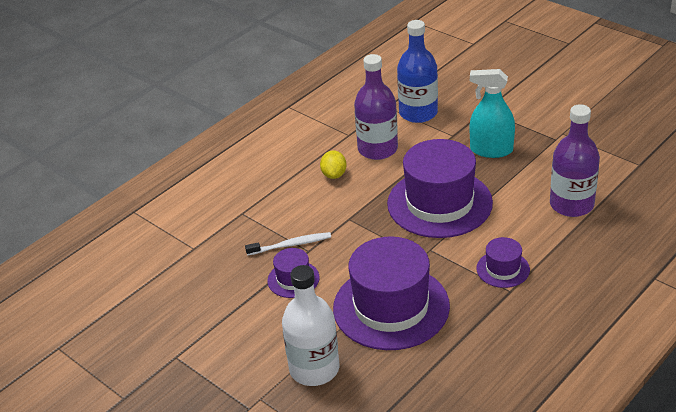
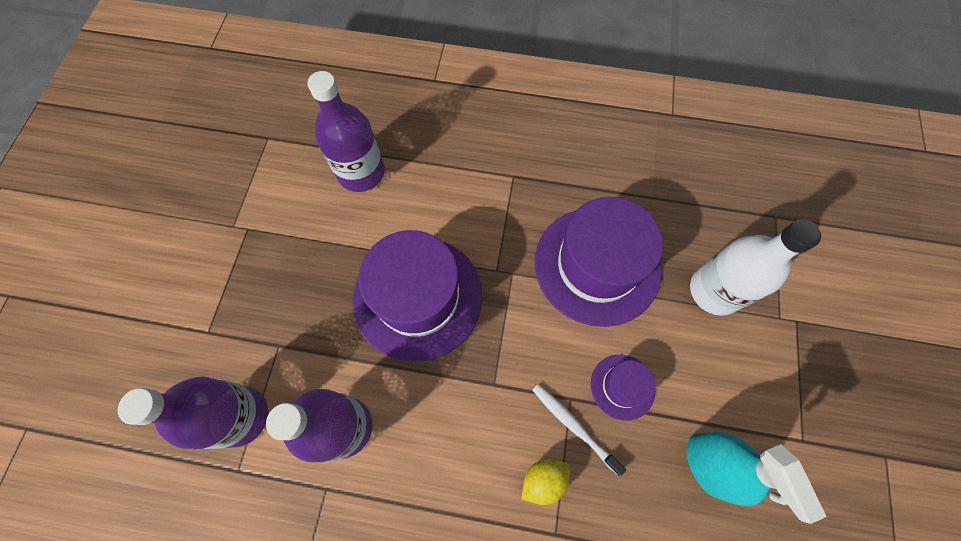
camera: 125 degrees left, 30 degrees up
yellow lemon [320,150,347,179] -> yellow lemon moved to [521,459,570,505]
blue bottle [397,20,438,123] -> purple bottle [118,377,268,449]
turquoise spray bottle [470,69,515,158] -> turquoise spray bottle moved to [687,431,827,524]
purple hat [476,237,530,288] -> none

